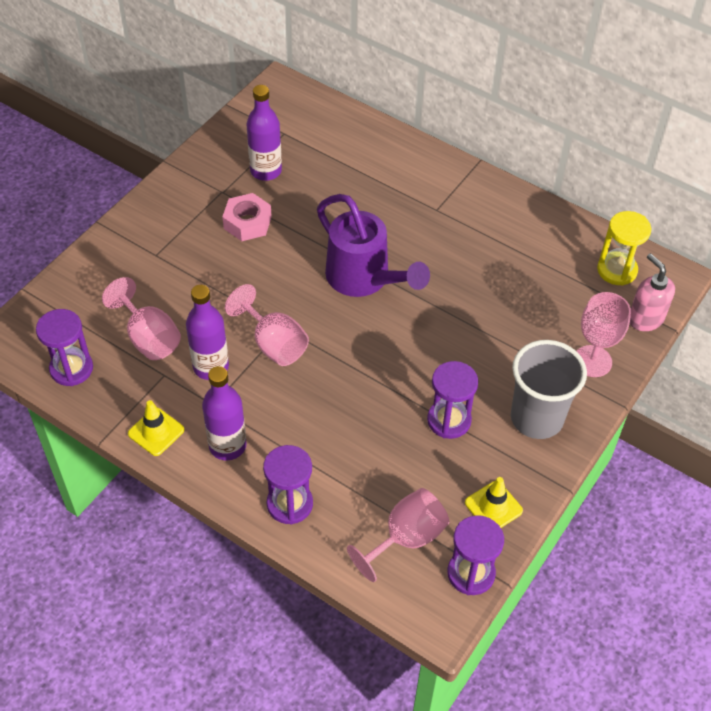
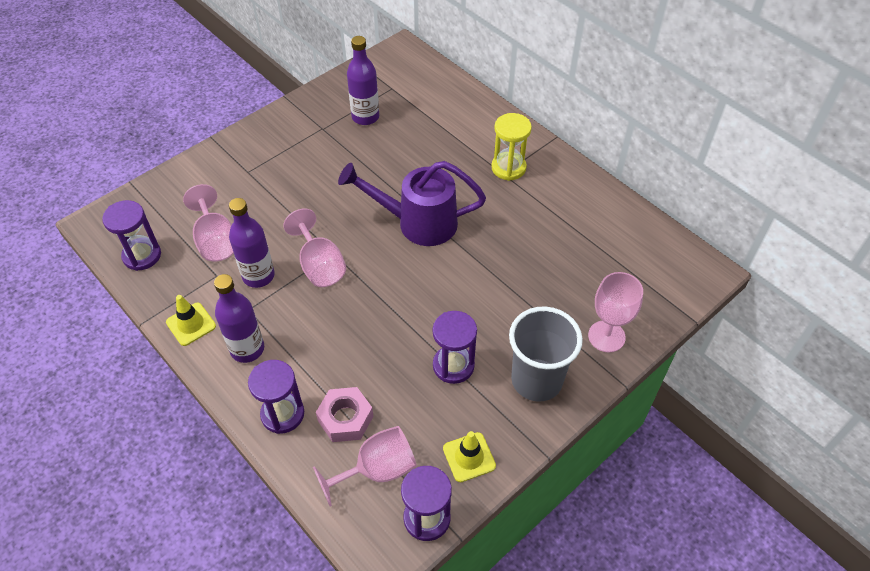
camera: 15 degrees right, 0 degrees up
pink nut [222,193,272,241] -> pink nut moved to [316,387,373,442]
purple watering can [317,194,430,297] -> purple watering can turned 120 degrees clockwise [338,161,486,246]
yellow hourglass [597,211,652,286] -> yellow hourglass moved to [491,113,532,181]
pink soap dispenser [630,253,675,331] -> none

